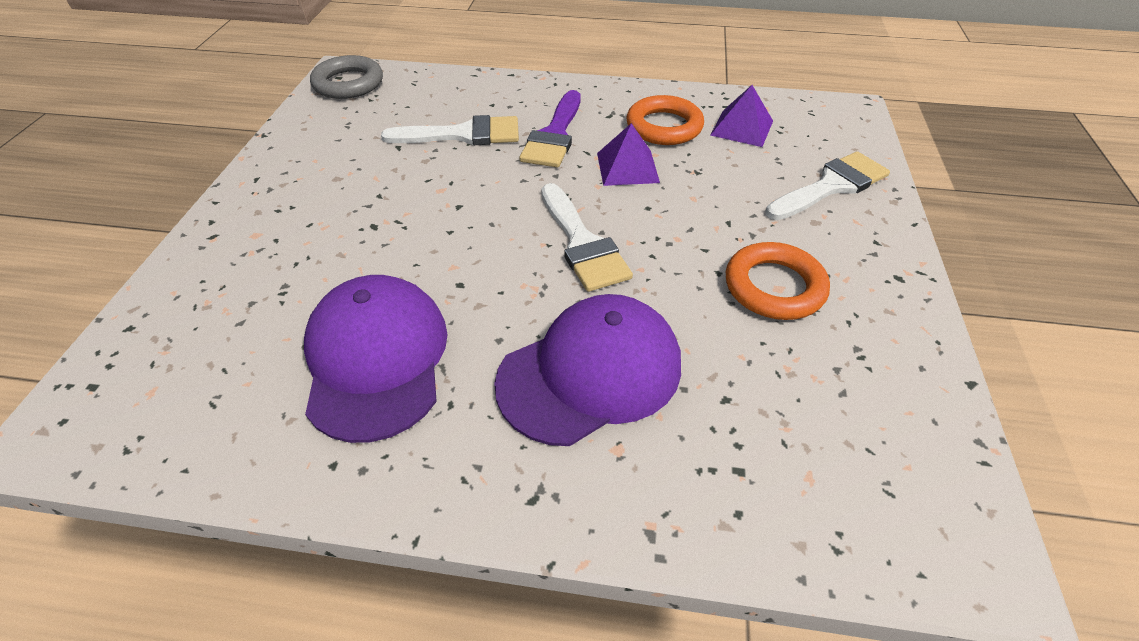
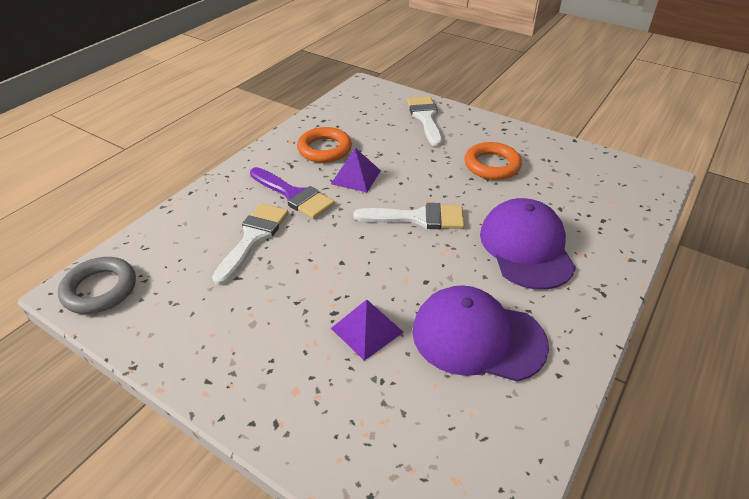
camera: 65 degrees left, 5 degrees down
purple pyramid [710,85,773,147] -> purple pyramid moved to [331,299,404,361]

